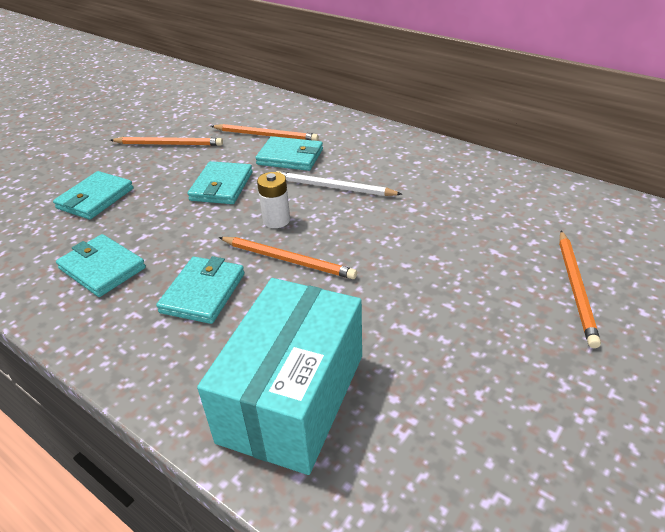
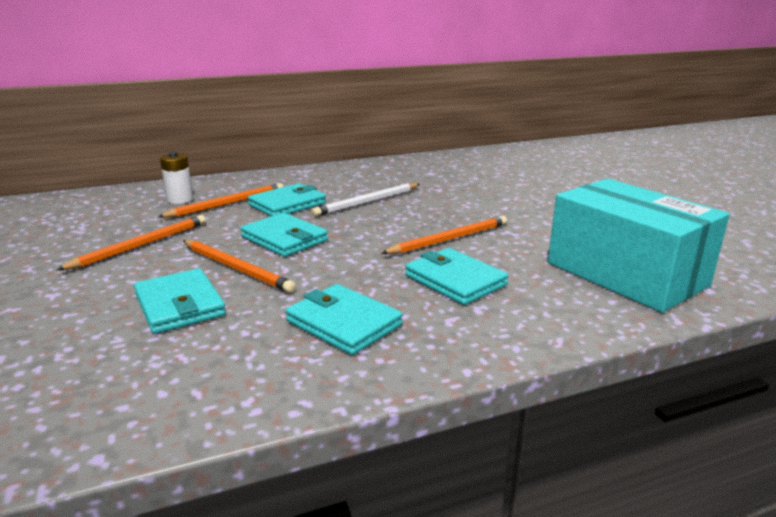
camera: 60 degrees left, 15 degrees down
turquoise wallet [56,234,146,297] -> turquoise wallet turned 60 degrees clockwise [286,284,403,355]
white battery [257,172,290,228] -> white battery moved to [160,152,193,204]
orange pencil [559,231,601,348] -> orange pencil moved to [183,240,296,293]

